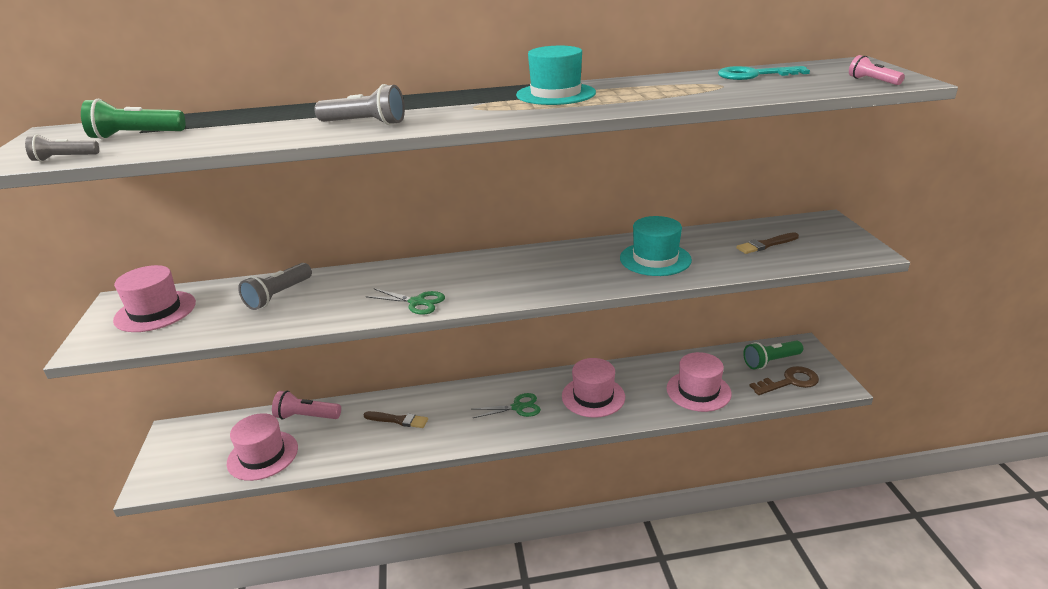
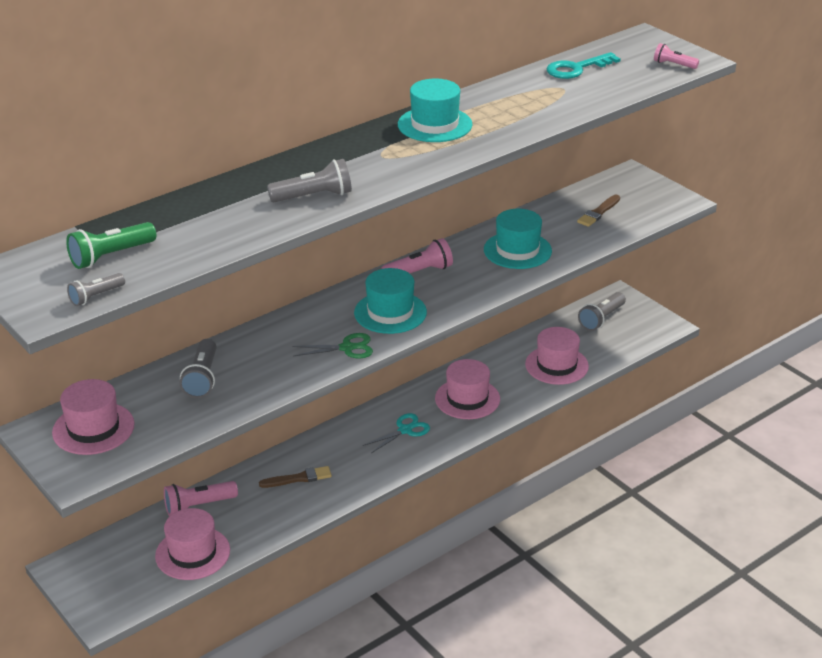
camera: 30 degrees left, 5 degrees up
green scissors [473,393,541,418] -> turquoise scissors [363,413,430,453]
green flashlight [743,340,803,369] -> grey flashlight [578,292,626,331]
brown key [749,366,819,395] -> none
none -> turquoise hat [354,268,427,334]
none -> pink flashlight [382,238,453,273]

